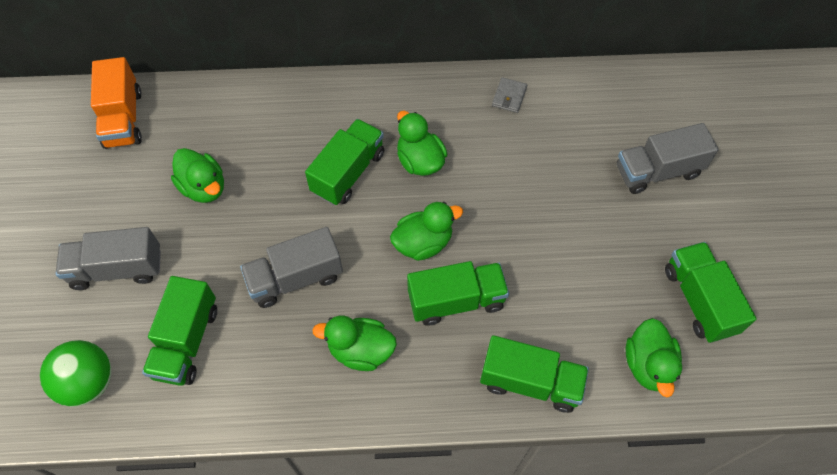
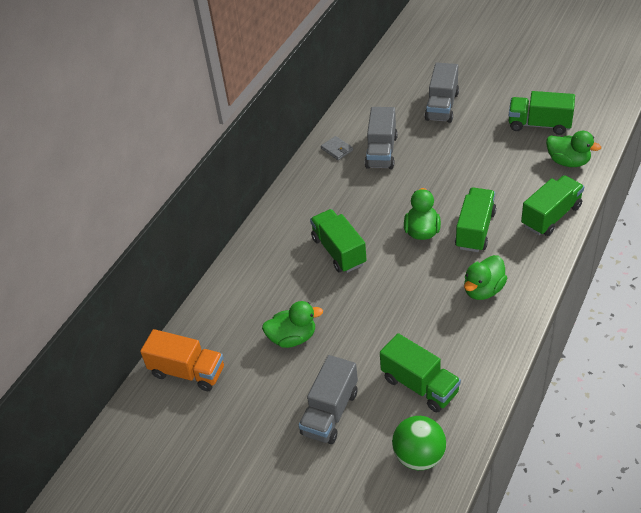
camera: 55 degrees left, 15 degrees down
grey truck [240,227,343,308] -> grey truck moved to [365,107,398,169]
green duck [397,111,448,176] -> none

